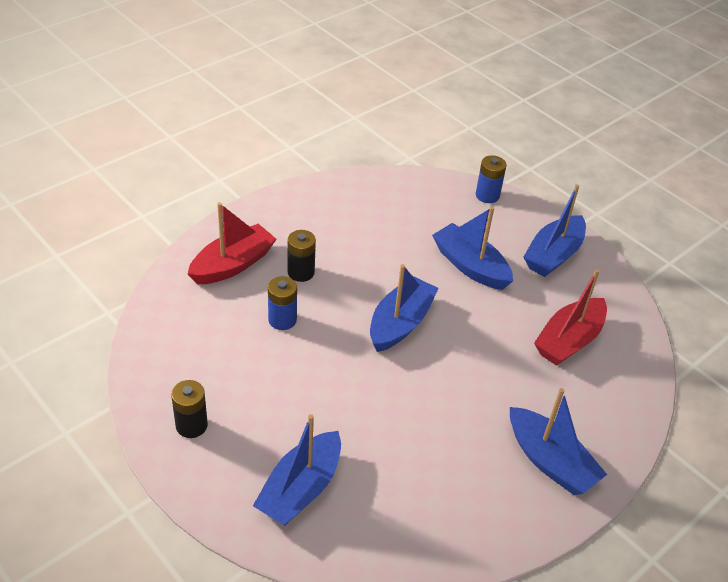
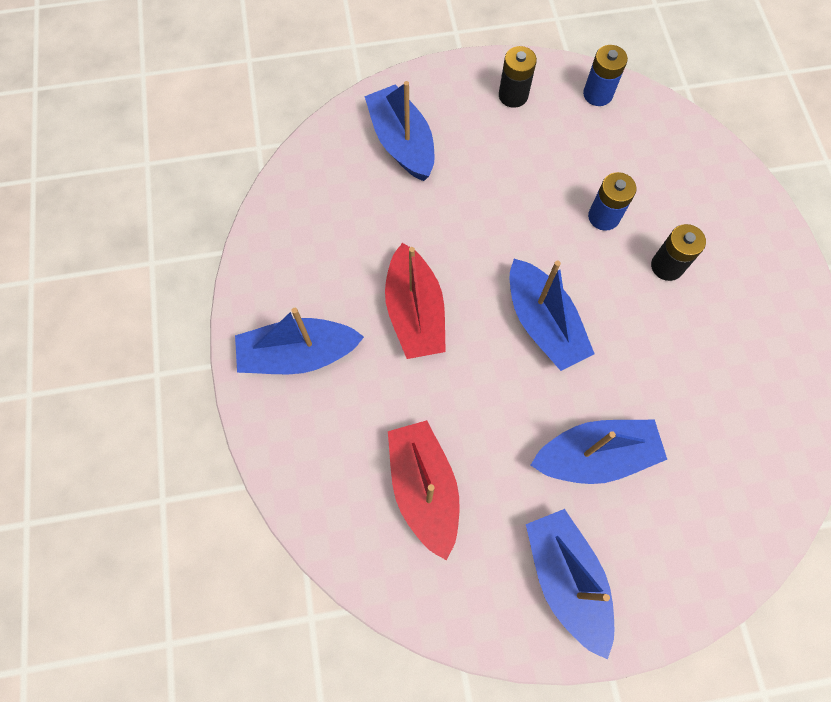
camera: 125 degrees right, 25 degrees up
red boat [188,202,277,284] -> red boat moved to [385,243,446,359]
blue battery [476,155,507,203] -> blue battery moved to [583,45,628,106]

